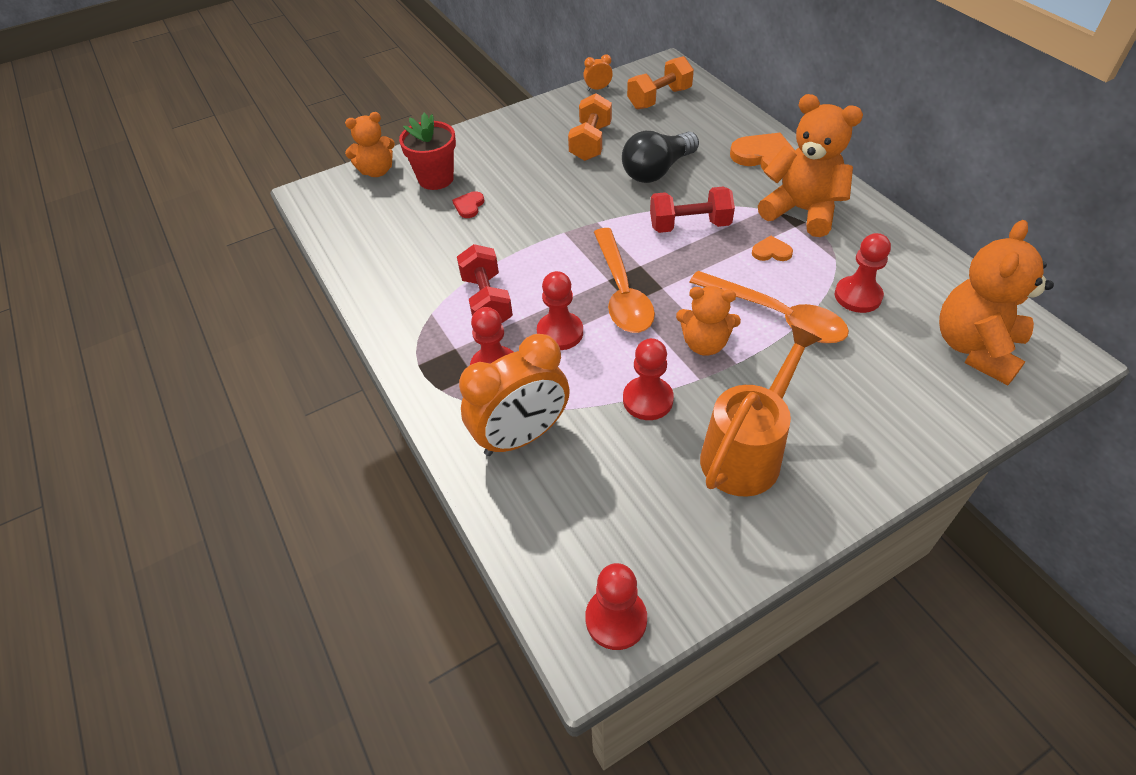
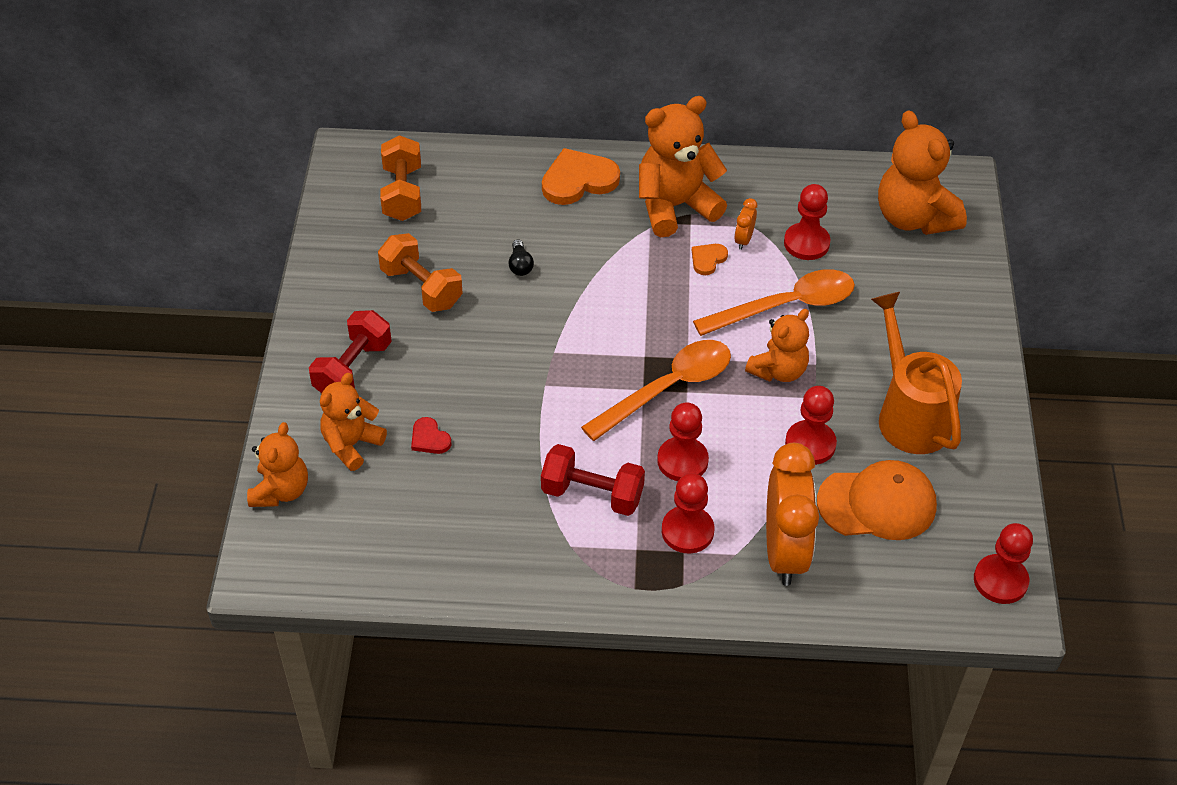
camera: 60 degrees left, 0 degrees up
red flower pot [399,113,456,190] -> orange teddy bear [320,373,387,471]
orange clock [583,54,613,91] -> orange clock moved to [734,198,757,250]
orange spoon [594,228,655,333] -> orange spoon turned 60 degrees counterclockwise [581,340,731,441]
black light bulb [622,131,699,183] -> black light bulb [508,240,534,276], size x0.43
red dumbbell [650,186,735,233] -> red dumbbell moved to [309,310,392,393]
none -> orange cap [817,460,937,540]

